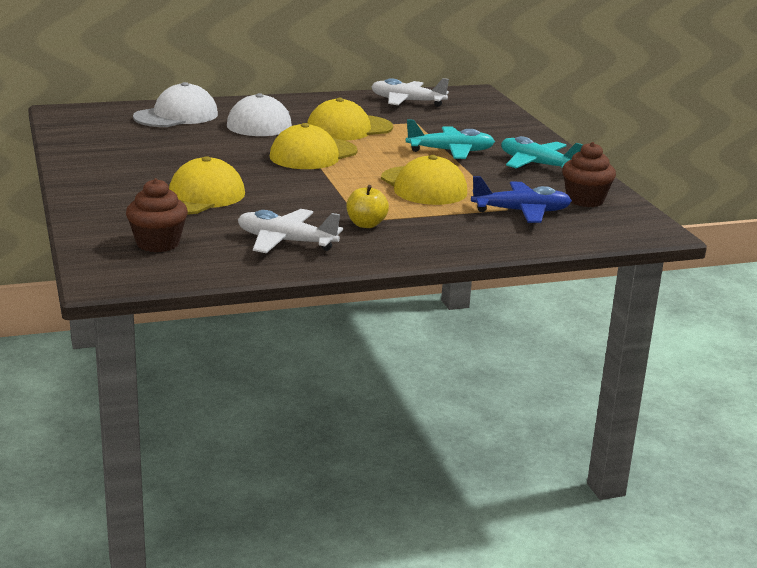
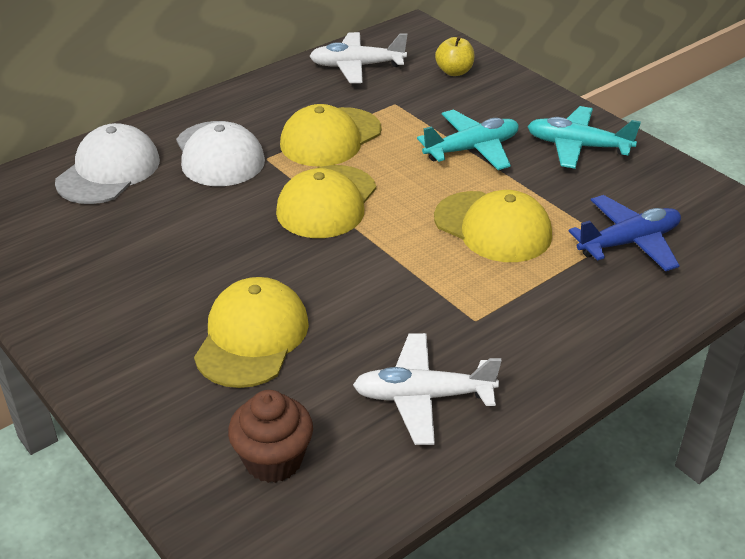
camera: 20 degrees left, 15 degrees up
yellow apple [346,185,389,228] -> yellow apple moved to [435,36,474,76]
brown cupcake [562,142,616,207] -> none

